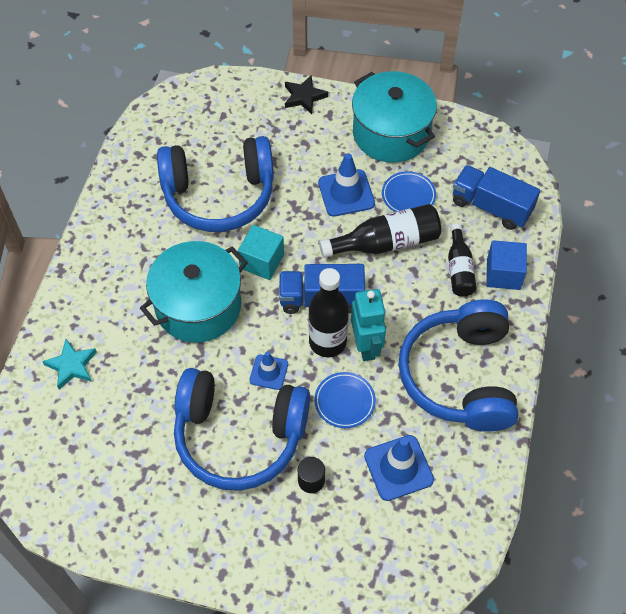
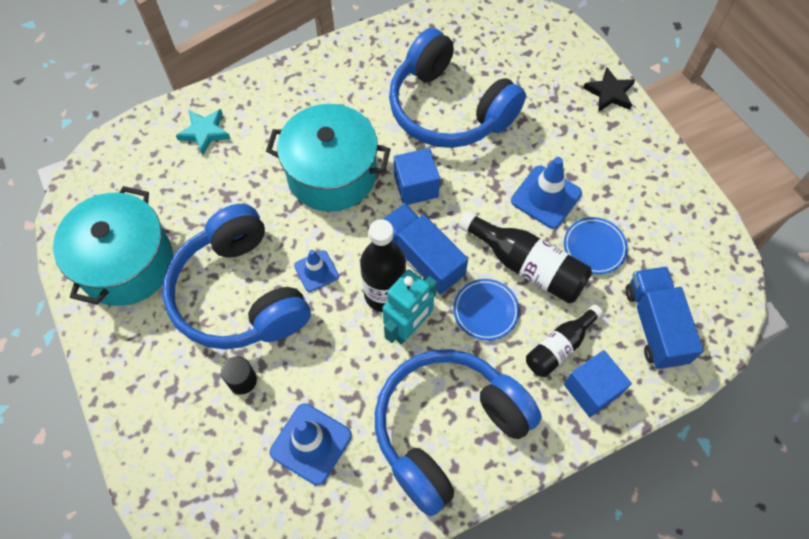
camera: 50 degrees right, 5 degrees up
turquoise cube [238,225,284,280] -> blue cube [394,148,440,205]
blue plate [314,372,376,428] -> blue plate moved to [453,279,520,341]
turquoise pot [352,71,437,163] -> turquoise pot moved to [53,186,173,306]

